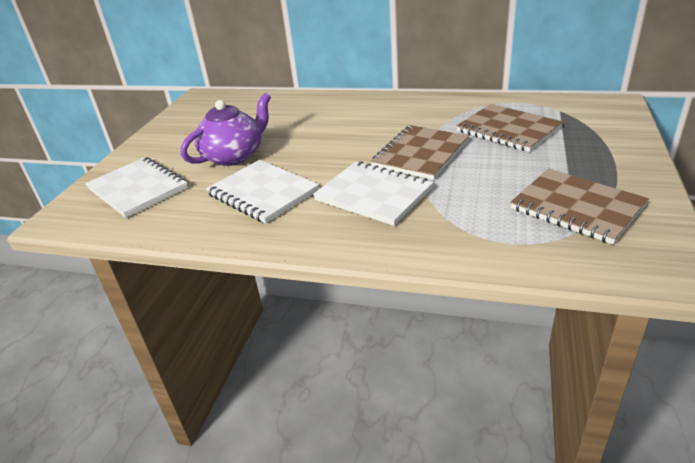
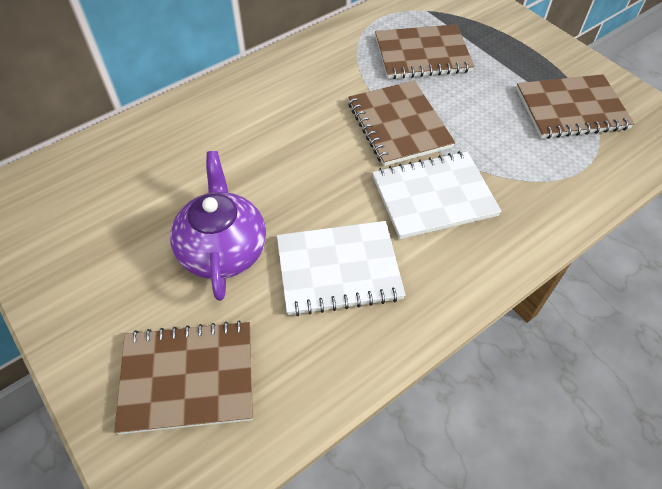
camera: 55 degrees left, 20 degrees up
white notebook [85,157,188,218] -> brown notebook [114,320,253,434]

